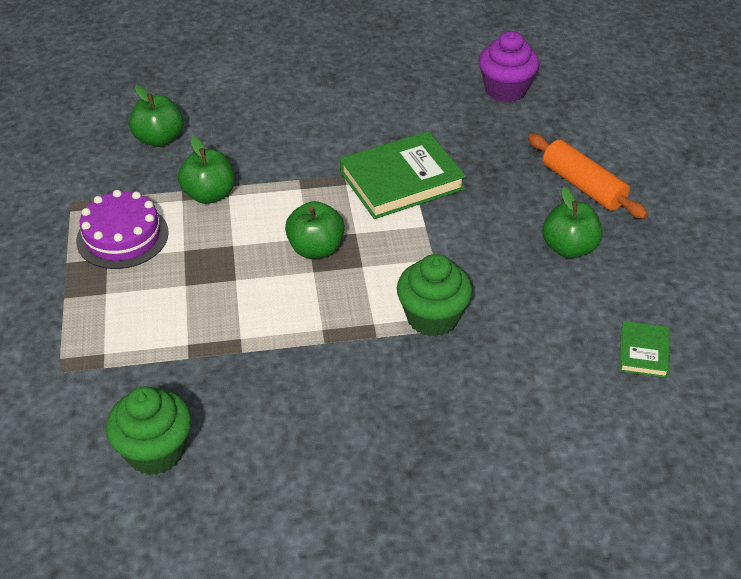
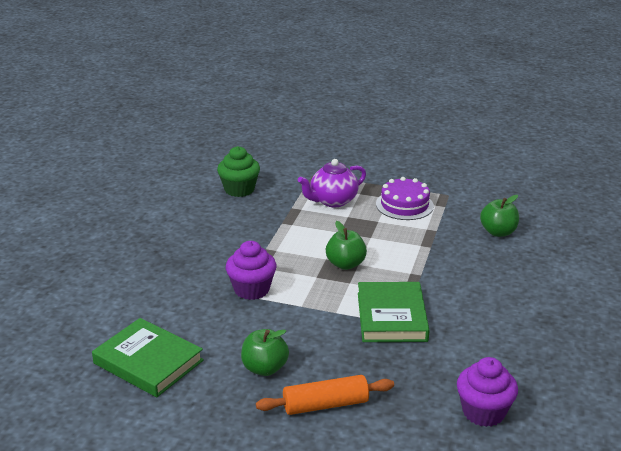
camera: 115 degrees right, 15 degrees down
green apple [178,136,234,204] -> none
green cupcake [397,254,473,337] -> purple cupcake [226,241,277,300]
green book [620,321,670,378] -> green book [92,318,204,397], size x2.00
none -> purple teapot [298,159,366,207]

